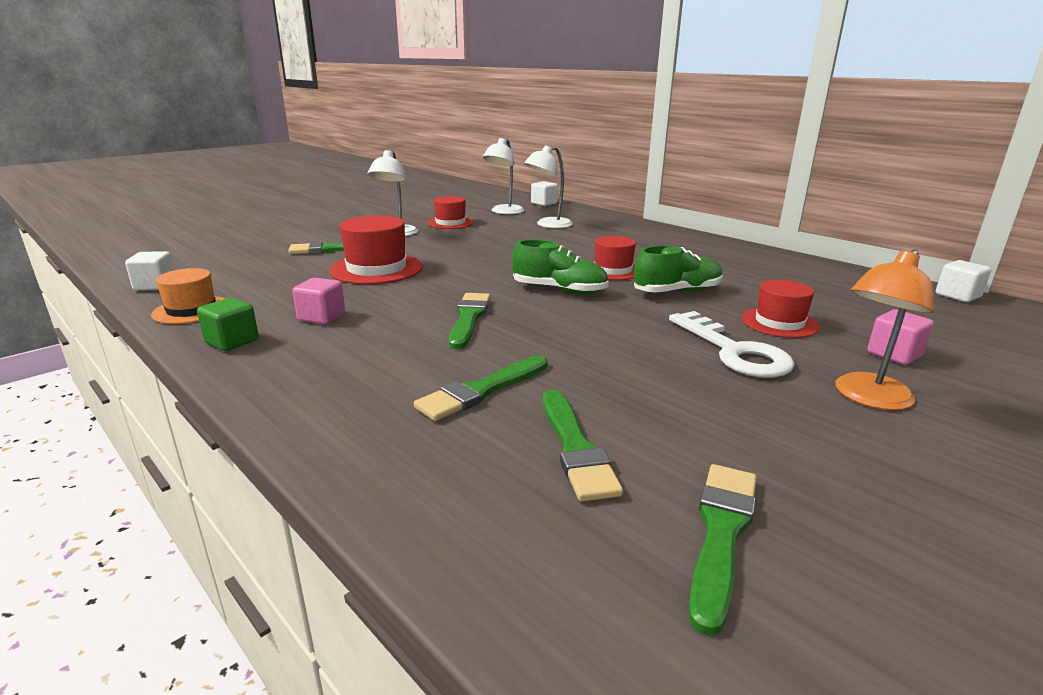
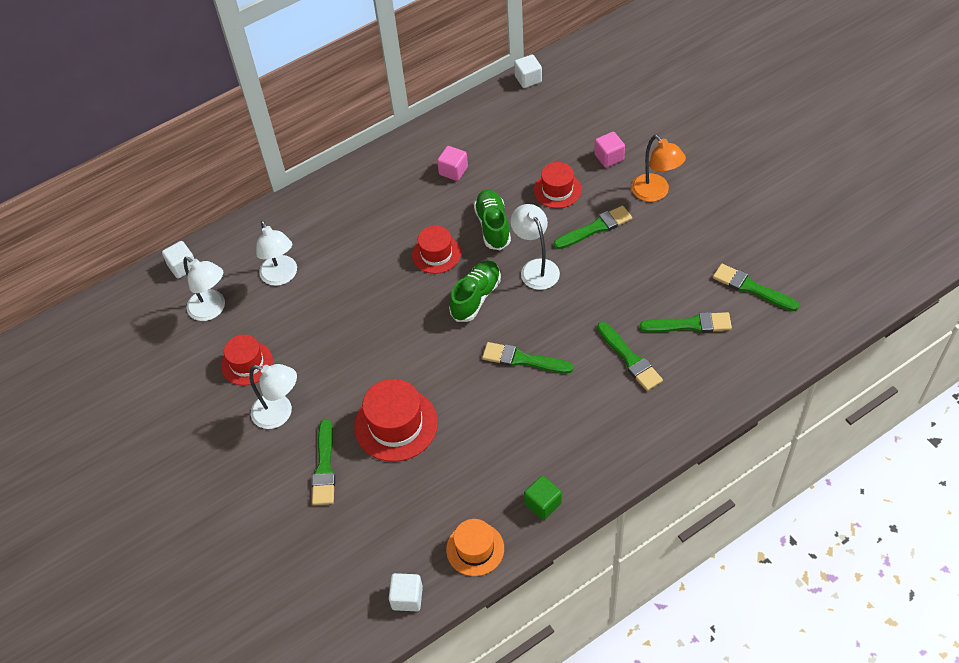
camera: 75 degrees left, 30 degrees up
pink cube [292,278,345,324] -> pink cube moved to [437,146,468,181]
white key [669,311,795,378] -> green brush [554,206,632,249]
none -> white lamp [511,204,560,290]

